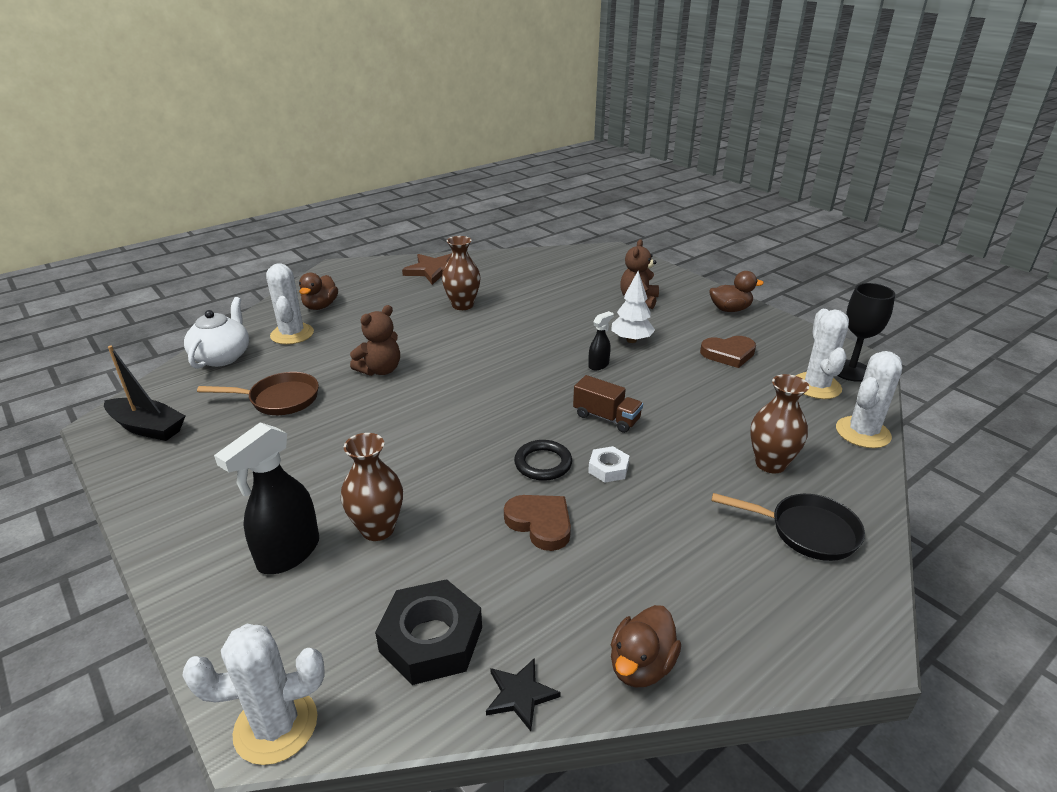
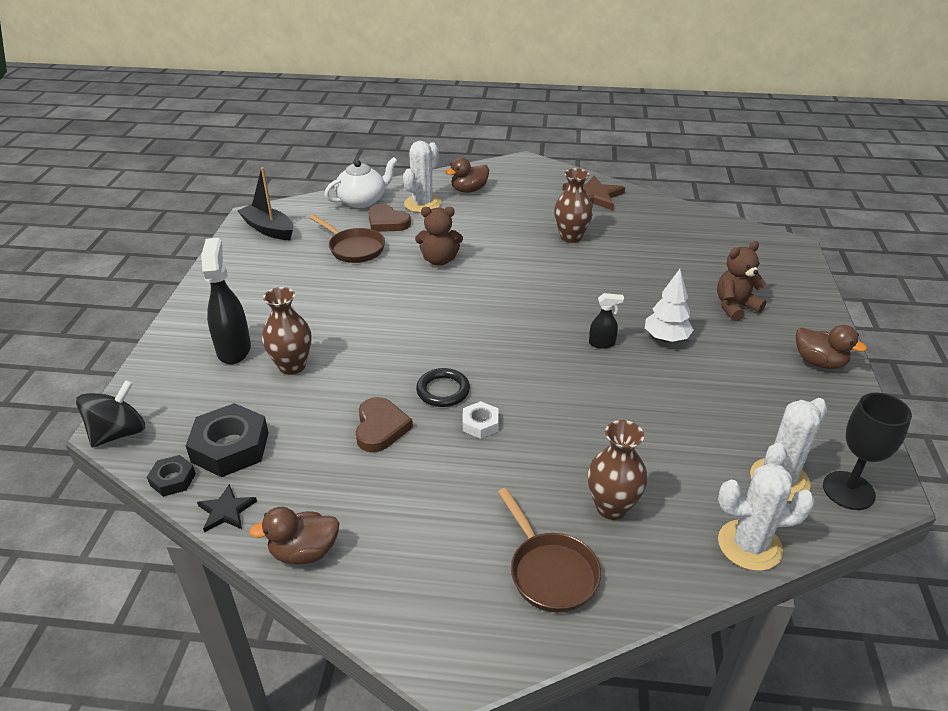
camera: 45 degrees right, 5 degrees up
black boat [104,346,185,441] -> black boat turned 150 degrees clockwise [237,167,293,240]
white cactus [182,624,325,765] -> black spinning top [76,380,145,447]
black spray bottle [214,422,319,574] -> black spray bottle turned 90 degrees clockwise [201,238,251,364]
brown truck [573,375,643,433] -> none
brown heart [700,336,756,368] -> brown heart moved to [368,204,411,232]
black pan [711,493,865,561] -> brown pan [498,488,601,613]
none -> black nut [147,455,196,497]

